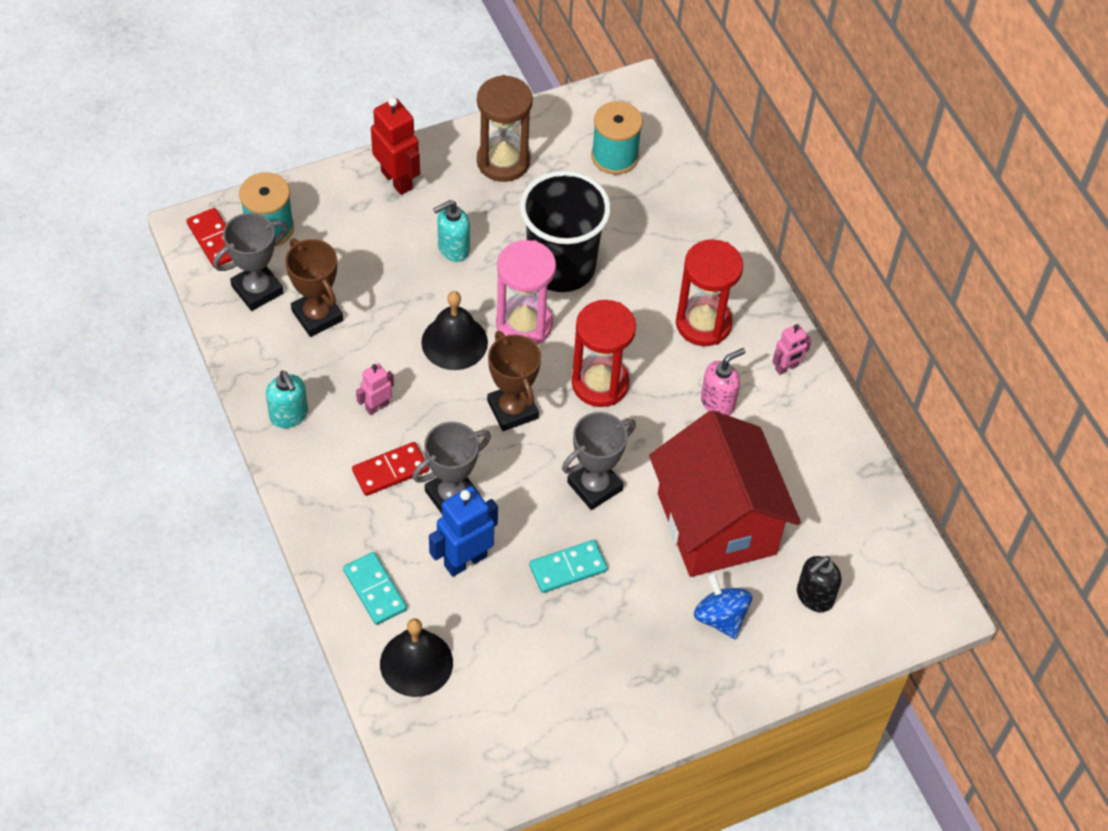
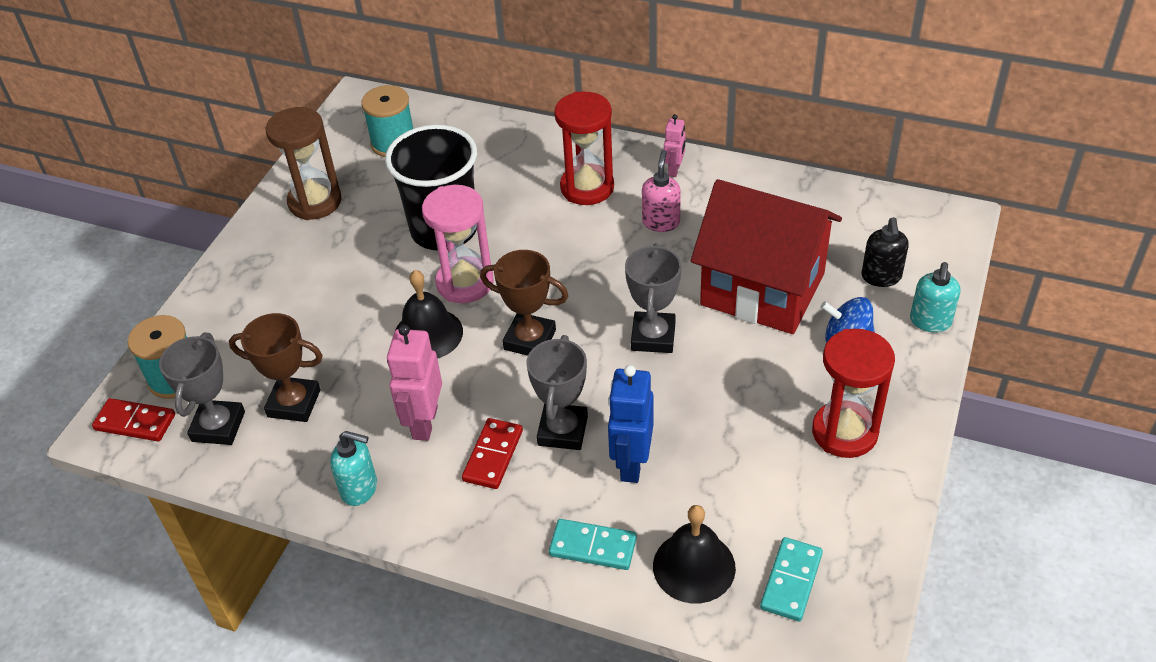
camera: 40 degrees left, 10 degrees down
pink robot [356,363,394,415] -> pink robot [387,324,442,441], size x1.75
red robot [371,97,420,195] -> none
turquoise soap dispenser [433,200,470,262] -> turquoise soap dispenser moved to [910,262,961,332]
turquoise domino [529,540,608,593] -> turquoise domino moved to [760,537,823,621]
red hourglass [572,300,636,407] -> red hourglass moved to [812,329,895,458]

